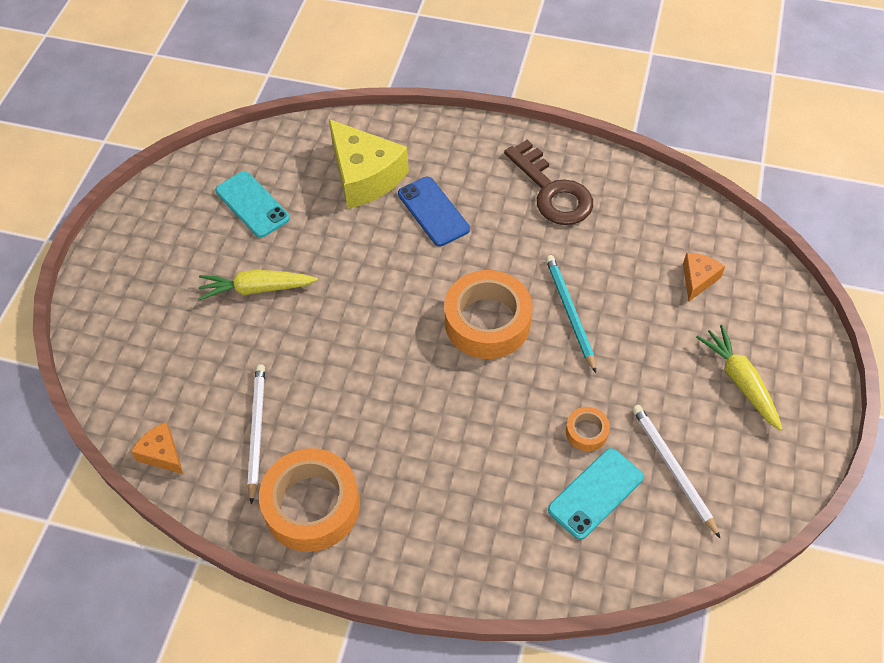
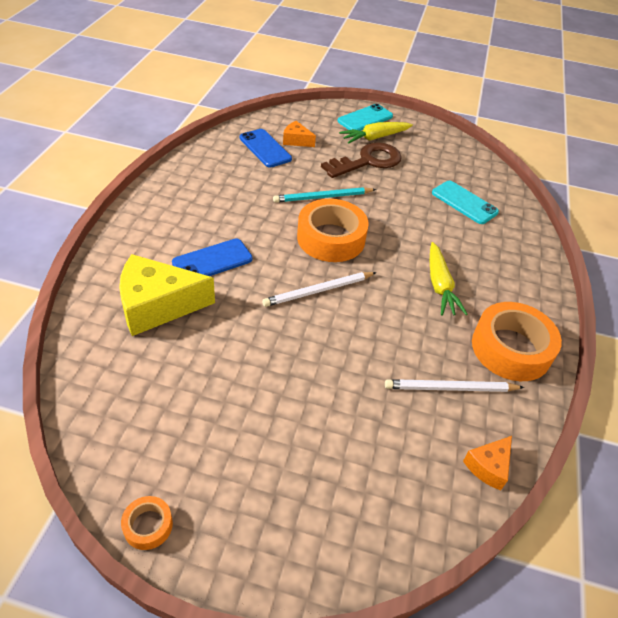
camera: 95 degrees left, 10 degrees down
yellow carrot [198,270,318,301] -> yellow carrot moved to [430,242,468,316]
turquoise phone [215,171,290,238] -> turquoise phone moved to [338,104,393,131]
yellow cheese [329,119,409,209] -> yellow cheese turned 150 degrees counterclockwise [119,254,215,336]
brown key [504,140,593,225] -> brown key moved to [321,142,402,178]
orange tape [566,407,610,451] -> orange tape moved to [121,496,173,550]
white pencil [632,405,721,539] -> white pencil moved to [262,272,377,307]
none -> blue phone [240,129,292,168]

